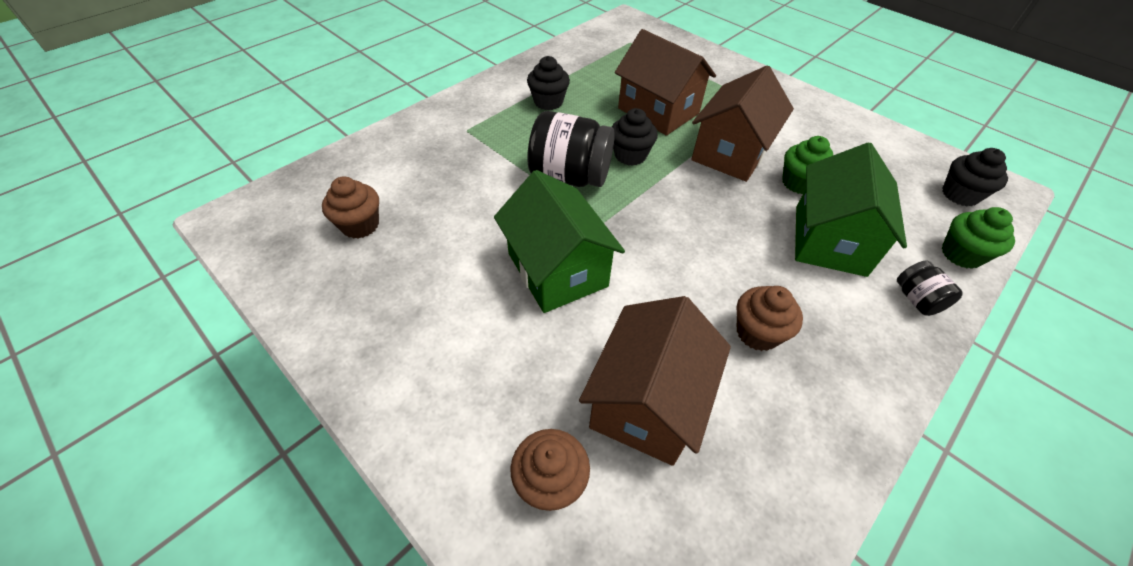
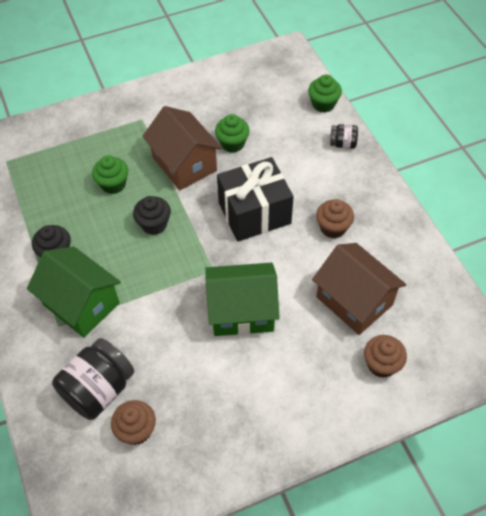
camera: 65 degrees left, 5 degrees up
black jar [527,111,615,187] -> black jar moved to [52,338,134,420]
brown house [615,29,716,136] -> green cupcake [92,155,128,194]
green house [795,142,907,277] -> green house moved to [27,246,121,338]
black cupcake [942,148,1008,206] -> none
none -> black gift [217,157,294,242]

